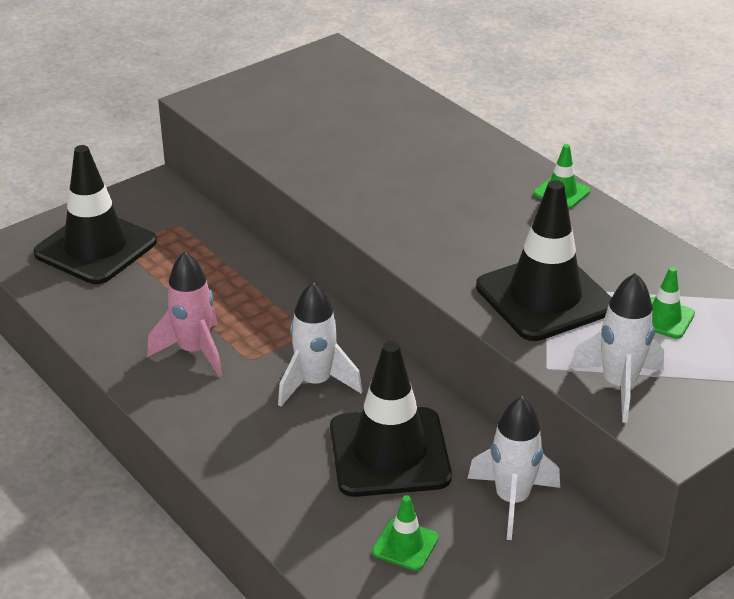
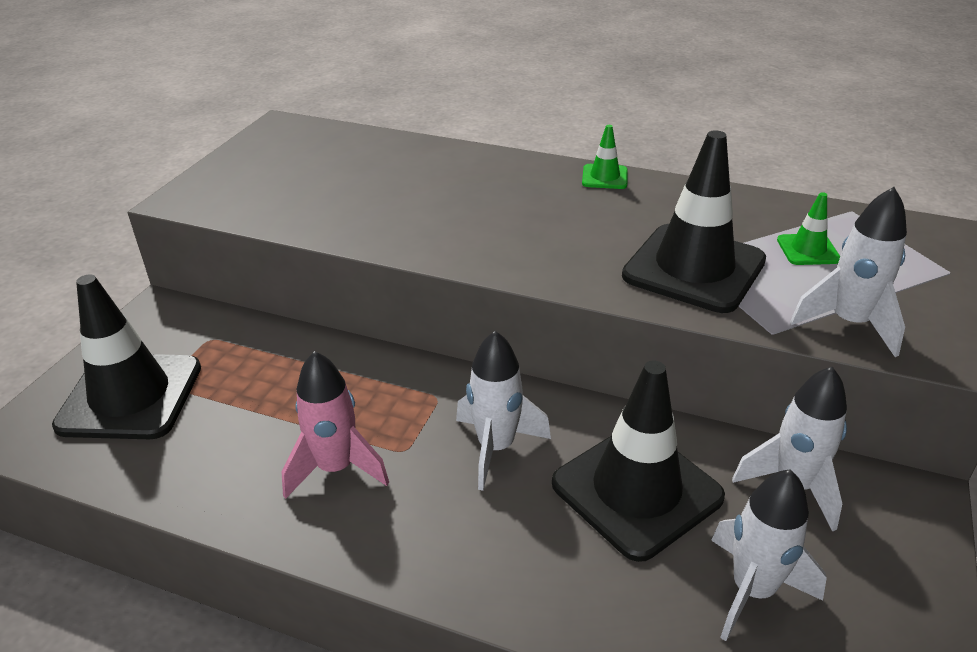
camera: 30 degrees left, 0 degrees up
green traffic cone [372,495,439,571] -> white rocket [711,469,827,641]

